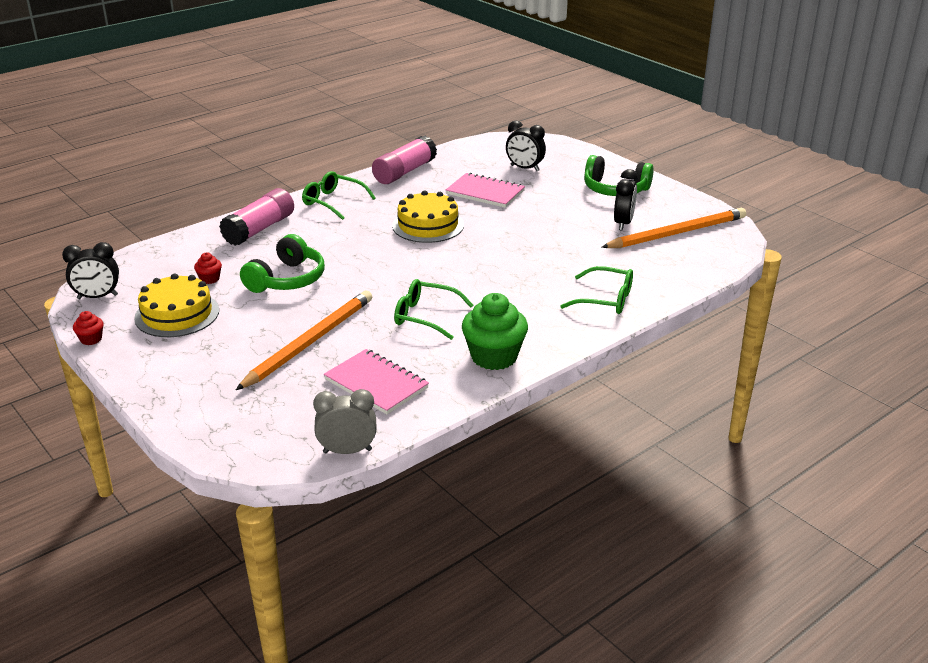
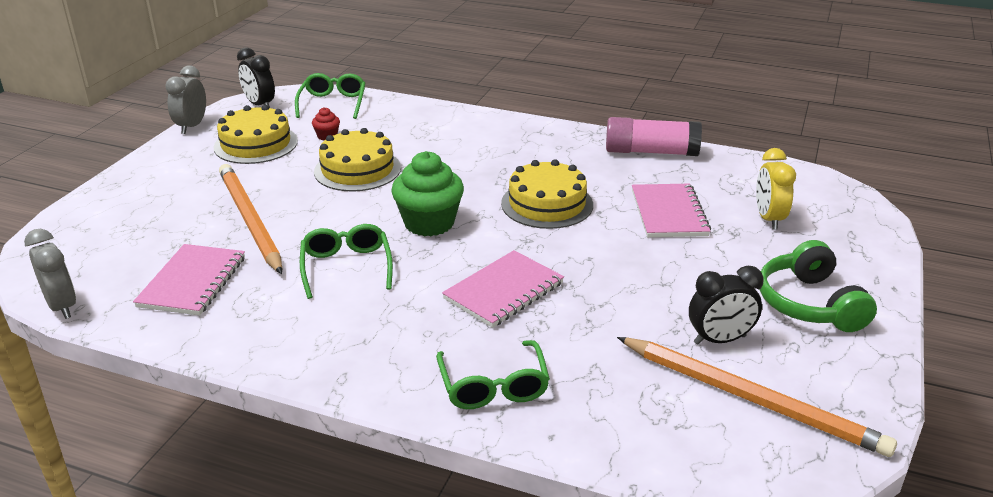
camera: 60 degrees right, 0 degrees up
red cupcake [73,311,104,345] -> grey clock [165,66,206,134]
pink glue stick [219,188,294,246] -> none
orange pencil [236,291,372,390] -> orange pencil turned 120 degrees counterclockwise [219,164,282,274]
green headphones [240,234,325,293] -> yellow cake [314,128,401,192]
green glasses [302,171,376,220] -> green glasses moved to [295,73,365,119]
green cupcake [462,293,528,370] -> green cupcake moved to [391,151,464,236]
black clock [506,120,546,171] -> yellow clock [756,148,796,230]
none -> pink notebook [442,250,564,328]

